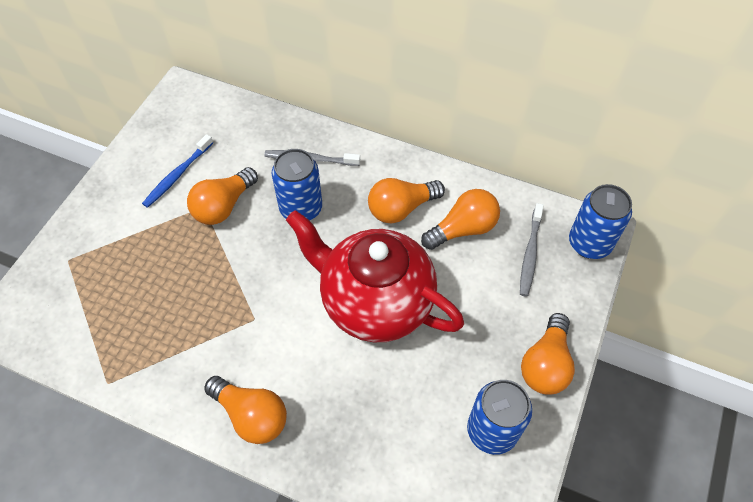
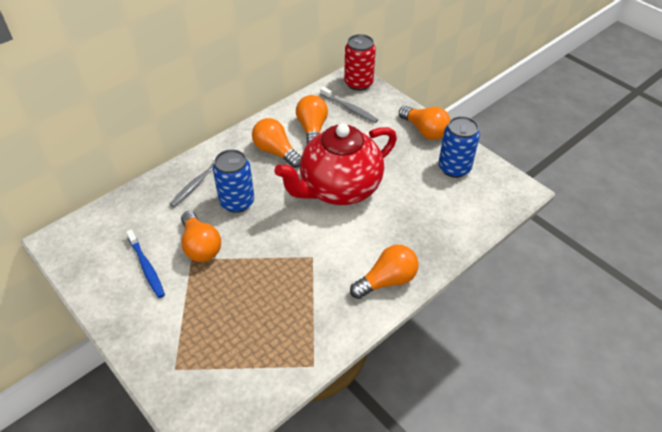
camera: 65 degrees left, 10 degrees down
orange light bulb [368,178,445,224] -> orange light bulb turned 135 degrees clockwise [252,118,301,168]
blue can [569,184,632,259] -> red can [344,34,376,91]

